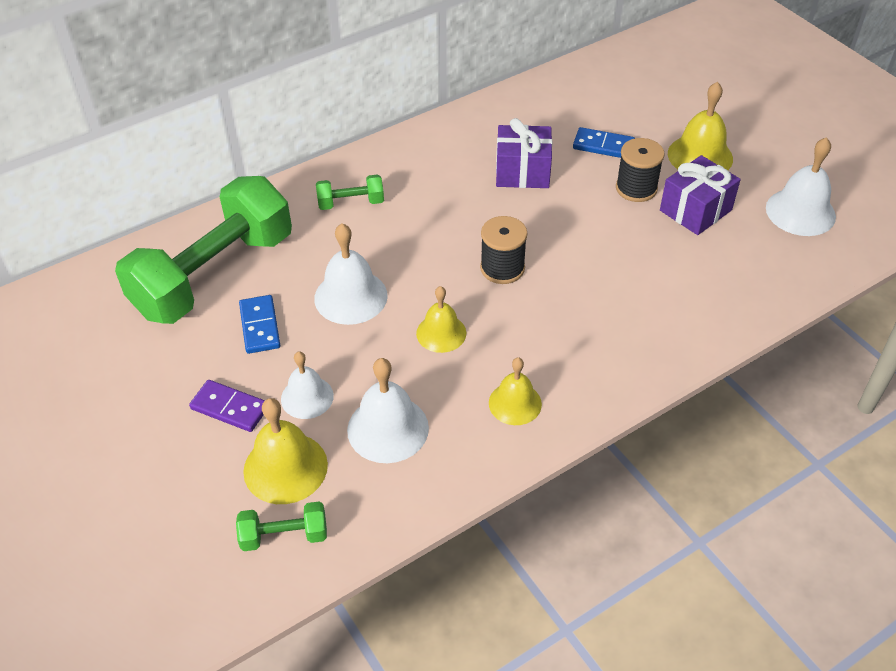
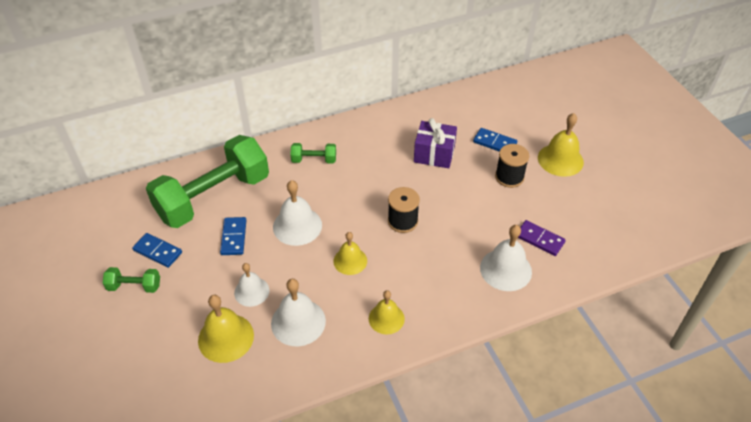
camera: 10 degrees right, 0 degrees up
purple domino [189,380,265,432] -> purple domino moved to [518,220,566,256]
green dumbbell [236,501,327,551] -> green dumbbell moved to [103,267,160,293]
purple gift [660,155,741,235] -> none
white bell [766,137,836,236] -> white bell moved to [480,225,532,291]
none -> blue domino [132,233,182,268]

